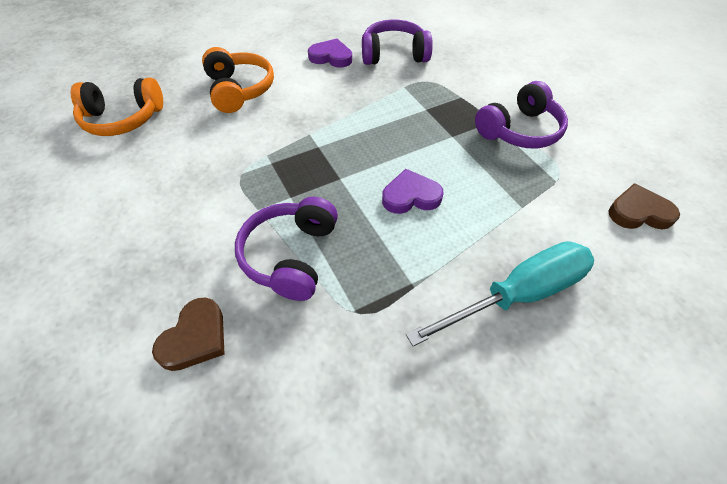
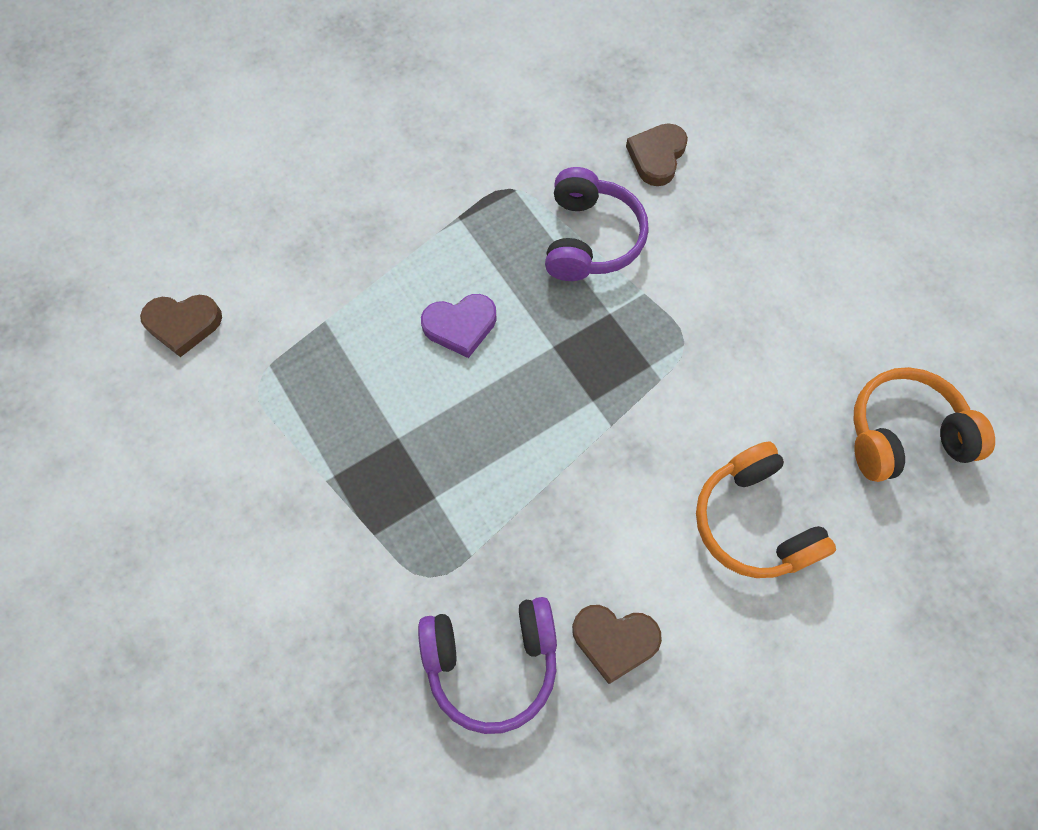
camera: 175 degrees right, 15 degrees up
purple heart [308,39,352,68] -> brown heart [572,605,662,684]
turquoise screwdriver [406,241,594,346] -> none
purple headphones [475,81,568,148] -> none

